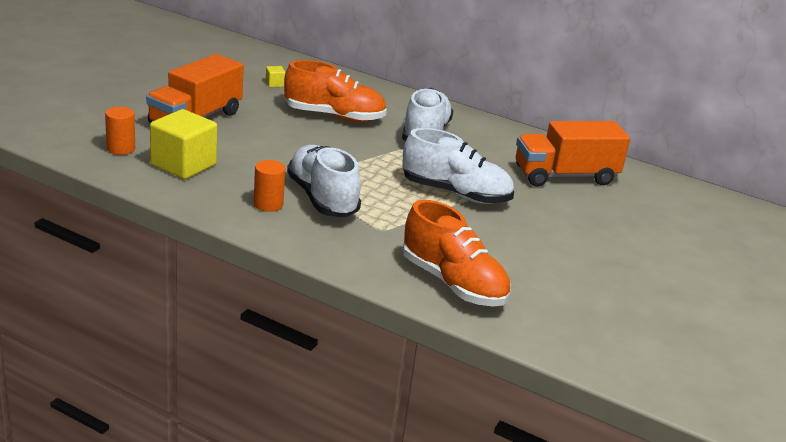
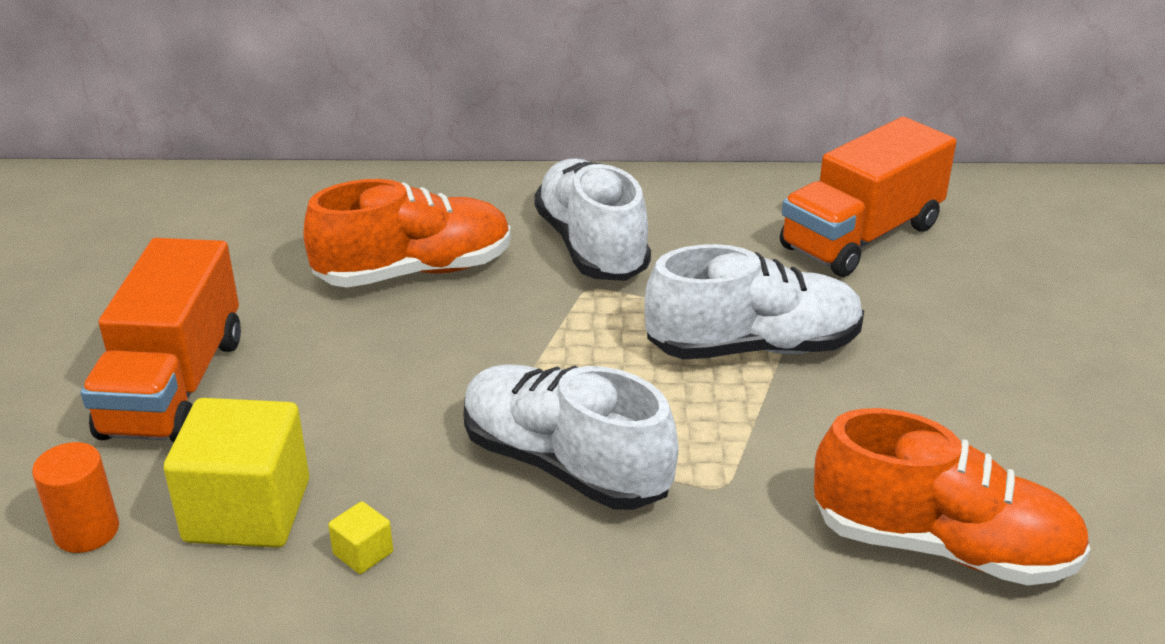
camera: 25 degrees left, 5 degrees up
orange cylinder [254,160,285,212] -> none
yellow cube [266,66,286,87] -> yellow cube moved to [328,501,393,574]

